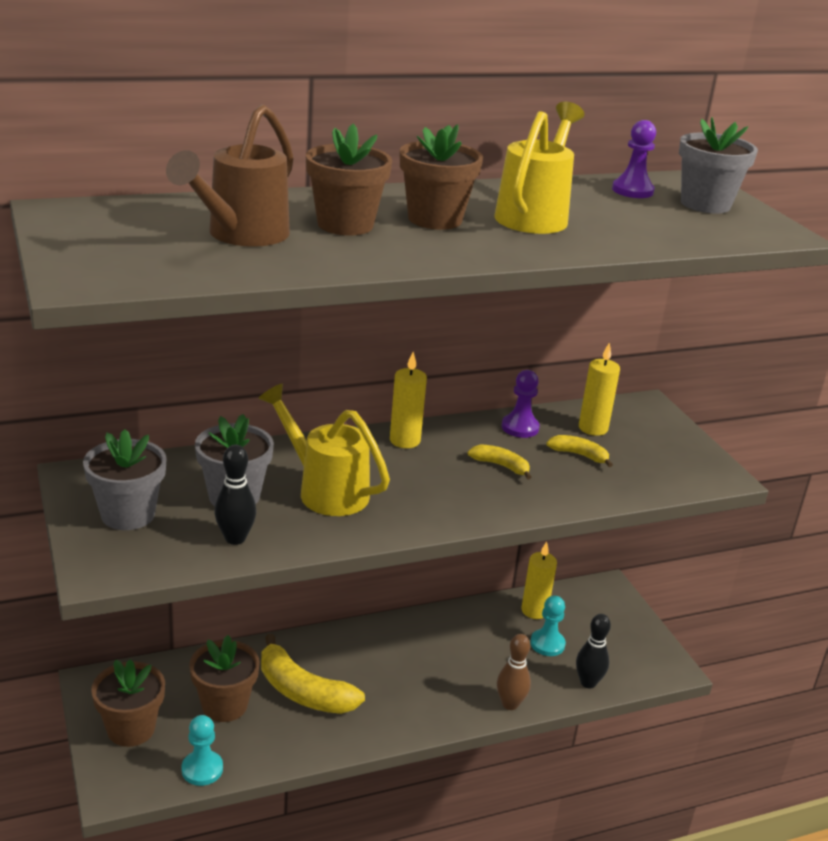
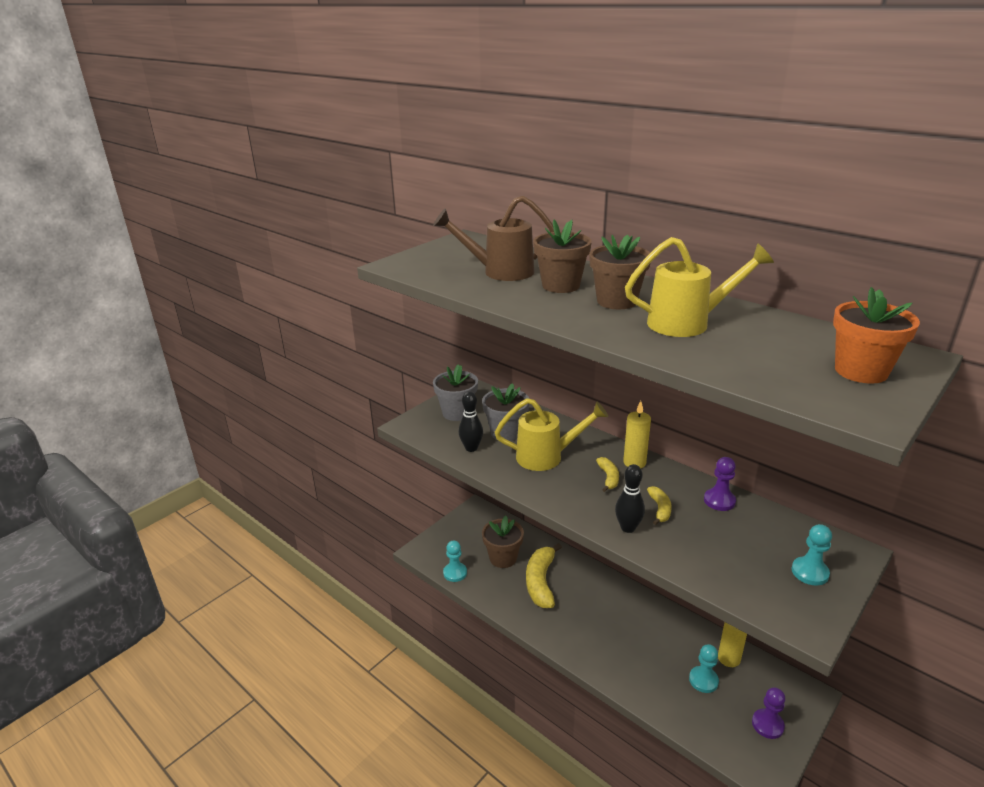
camera: 65 degrees right, 0 degrees up
brown flower pot [91,659,165,747] -> none
yellow watering can [258,384,390,516] -> yellow watering can turned 75 degrees clockwise [495,398,608,471]
brown bowling pin [497,634,531,710] -> none
yellow banana [546,435,613,467] -> yellow banana moved to [596,457,619,492]
black bowling pin [576,614,611,688] -> black bowling pin moved to [615,464,645,533]
yellow candle [579,342,620,436] -> none
purple pawn [612,120,656,198] -> purple pawn moved to [752,688,786,739]
grey flower pot [679,117,758,214] -> orange flower pot [833,287,920,384]
none -> turquoise pawn [791,524,832,585]

